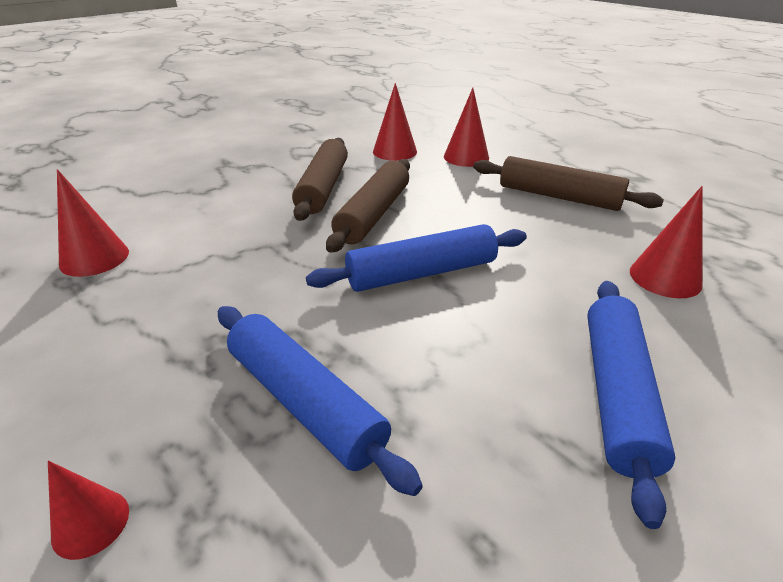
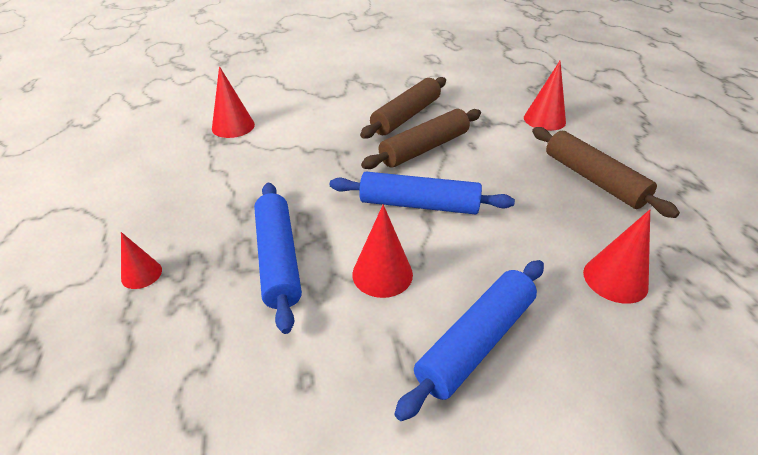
camera: 30 degrees right, 5 degrees up
red cone [373,83,417,161] -> red cone moved to [352,204,413,298]

